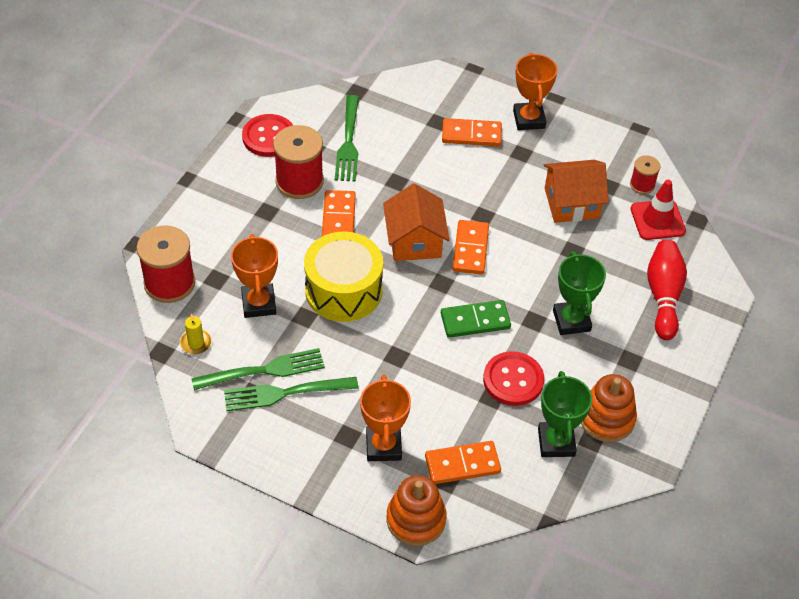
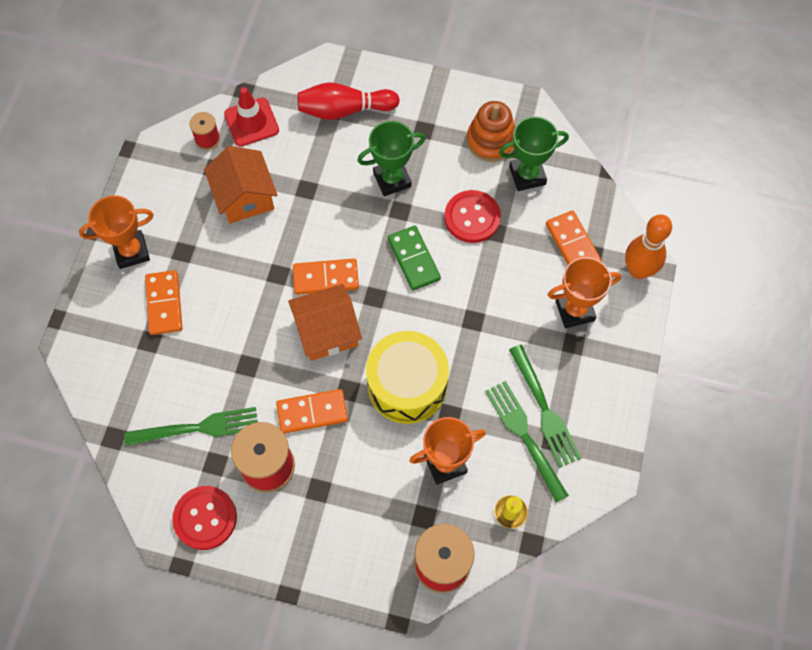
camera: 100 degrees left, 15 degrees up
orange stacking toy [386,475,446,546] -> orange bowling pin [625,214,672,279]

